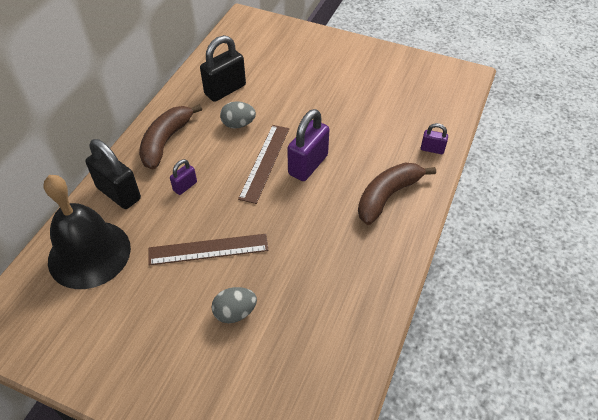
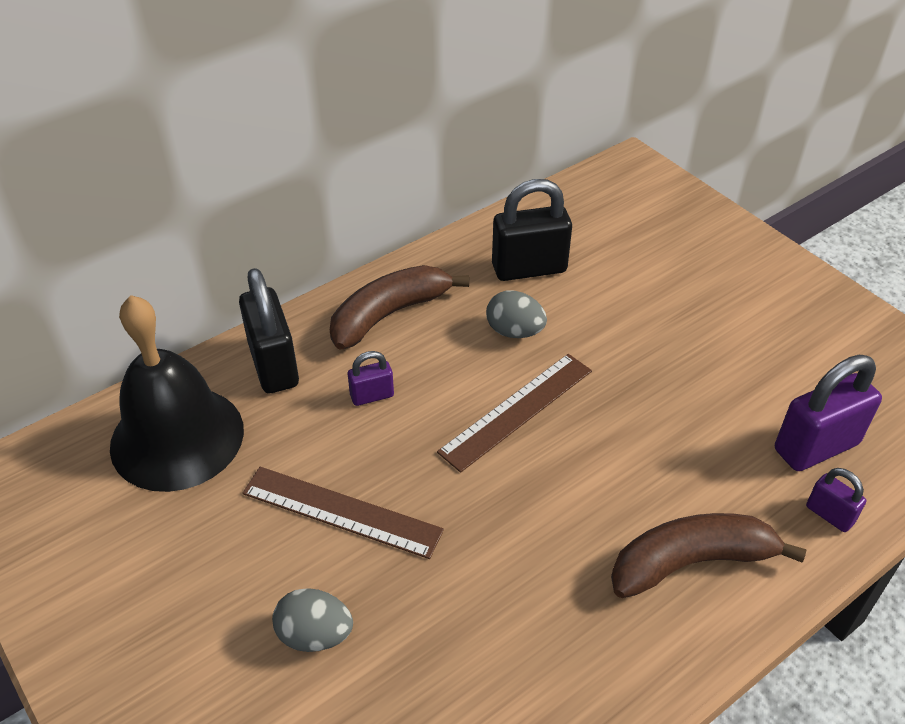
camera: 30 degrees right, 5 degrees down
purple padlock [287,109,329,181] -> purple padlock moved to [775,355,882,471]

